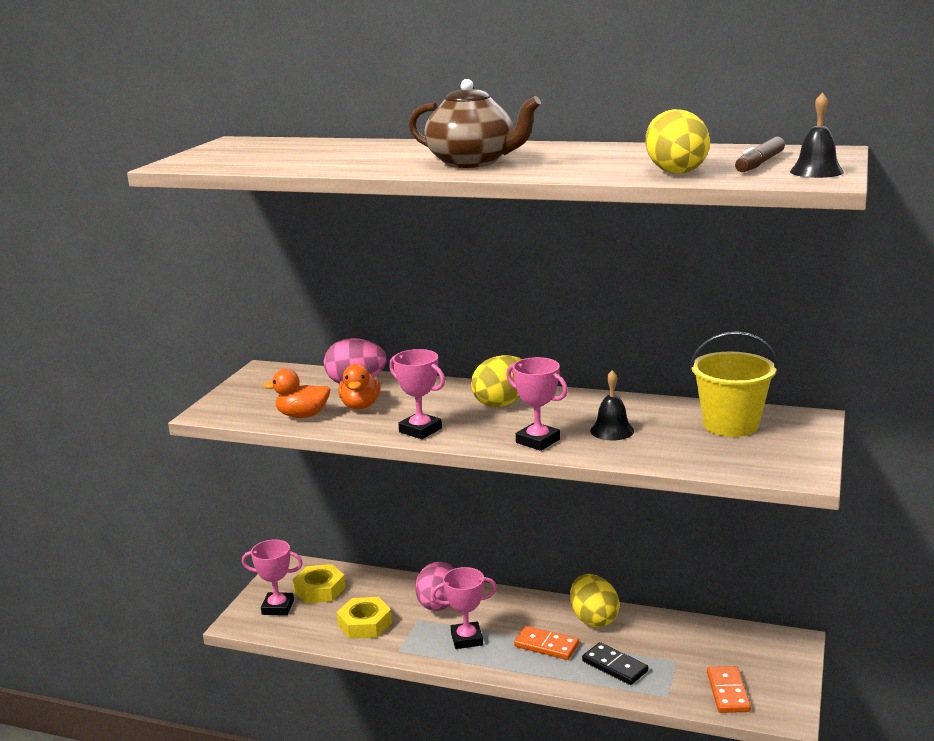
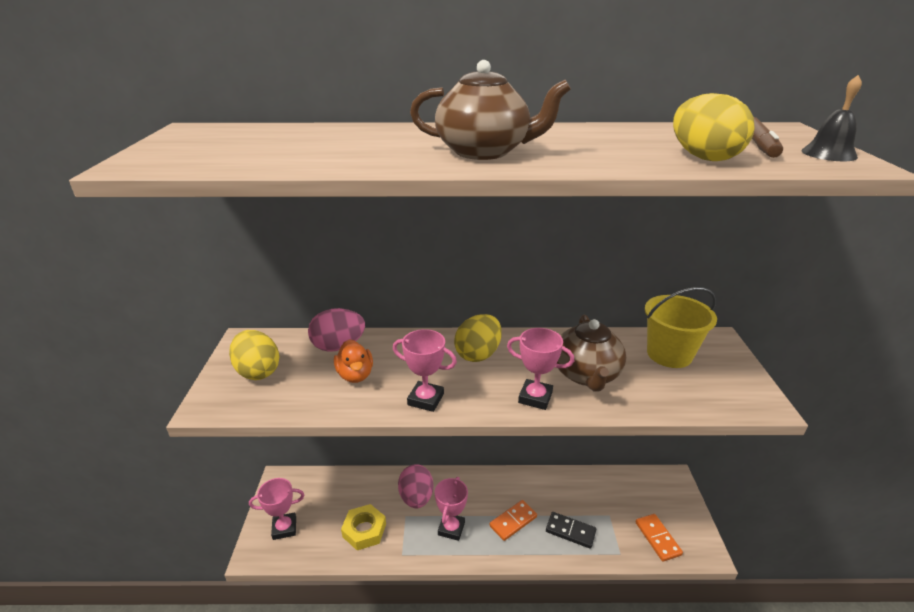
camera: 20 degrees left, 10 degrees up
orange duck [263,369,331,418] -> none
yellow nut [293,564,346,604] -> none
pink trophy [431,567,497,649] -> pink trophy turned 45 degrees counterclockwise [435,477,468,541]
orange domino [514,626,579,660] -> orange domino turned 45 degrees counterclockwise [489,500,537,541]
yellow egg [570,574,619,627] -> yellow egg moved to [229,330,280,380]
black bell [590,370,634,440] -> brown teapot [557,315,626,392]

